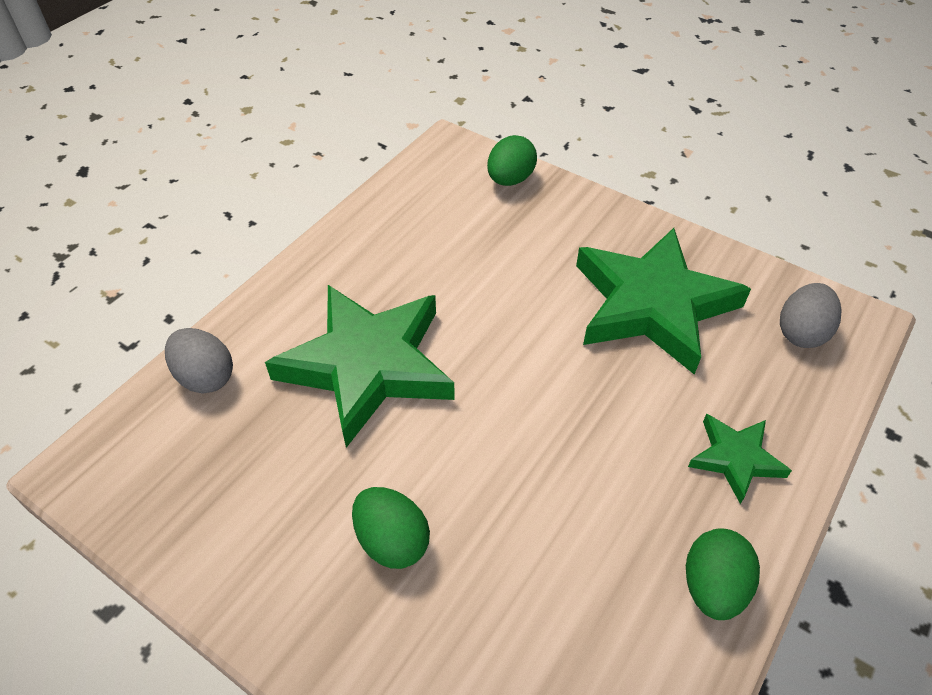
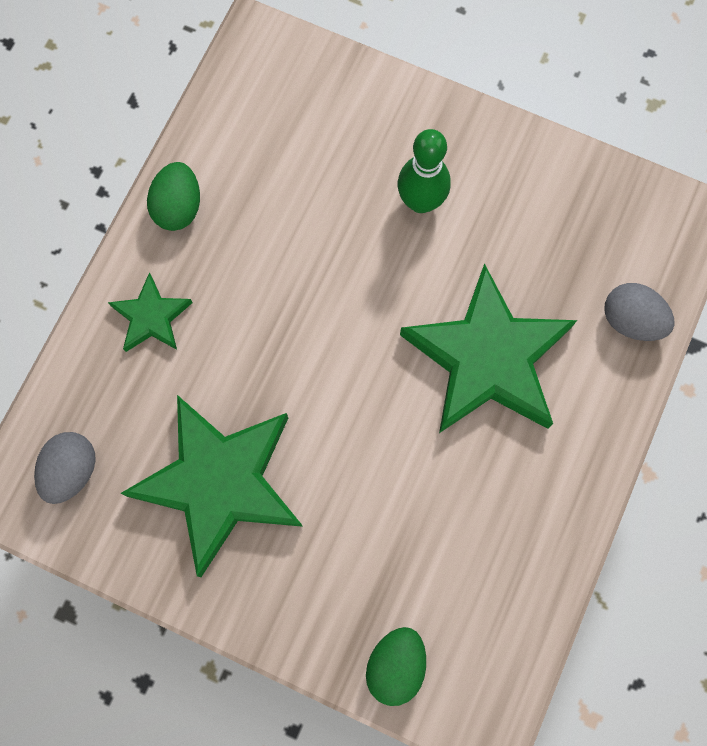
camera: 170 degrees right, 25 degrees up
green egg [352,487,430,569] -> green bowling pin [398,129,451,213]

